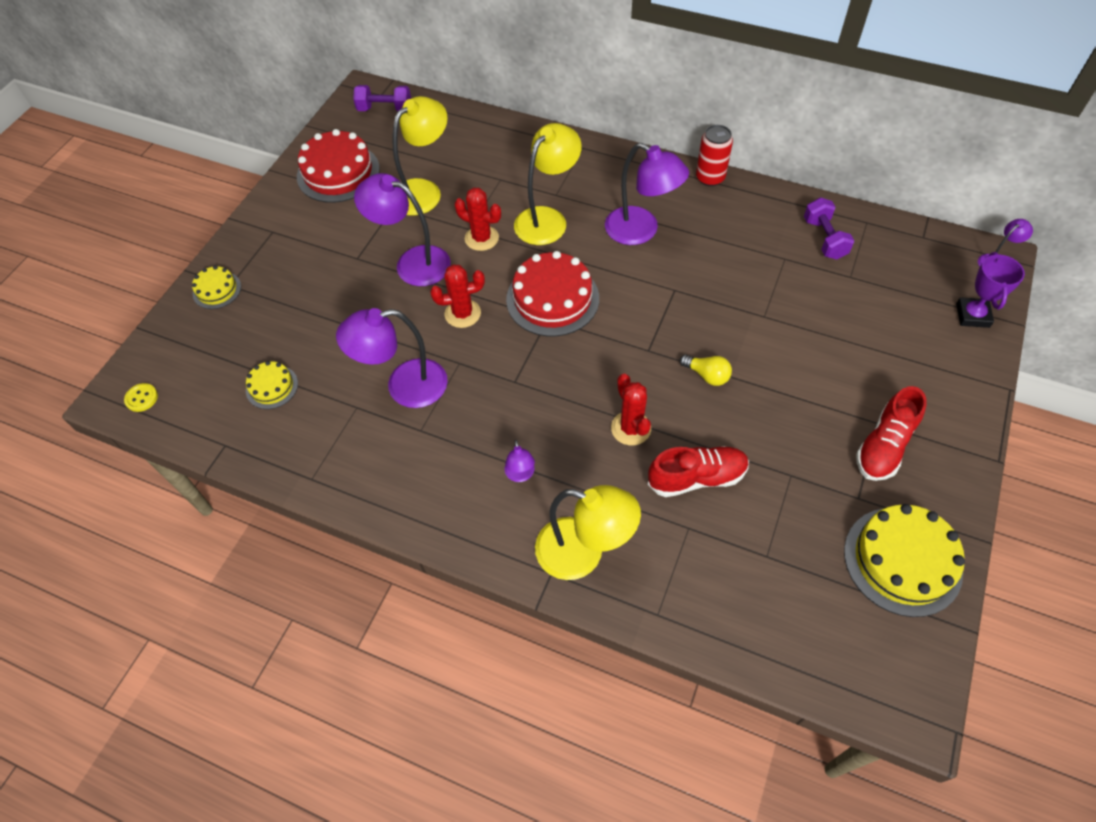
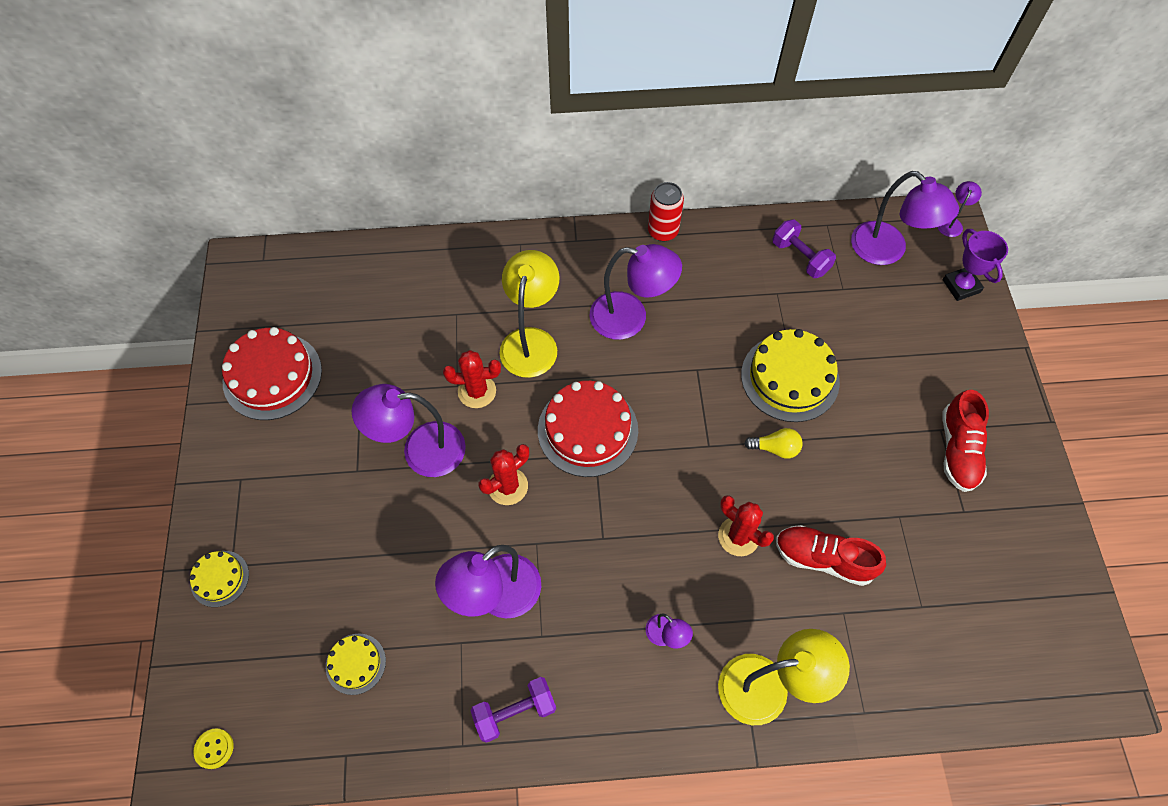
camera: 30 degrees left, 5 degrees up
purple dumbbell [353,85,411,112] -> purple dumbbell moved to [470,677,556,743]
yellow lamp [393,96,448,216] -> none
red shoe [648,446,749,497] -> red shoe turned 120 degrees counterclockwise [776,525,886,586]
yellow cake [844,504,965,617] -> yellow cake moved to [741,329,840,422]
none -> purple lamp [851,171,959,265]

